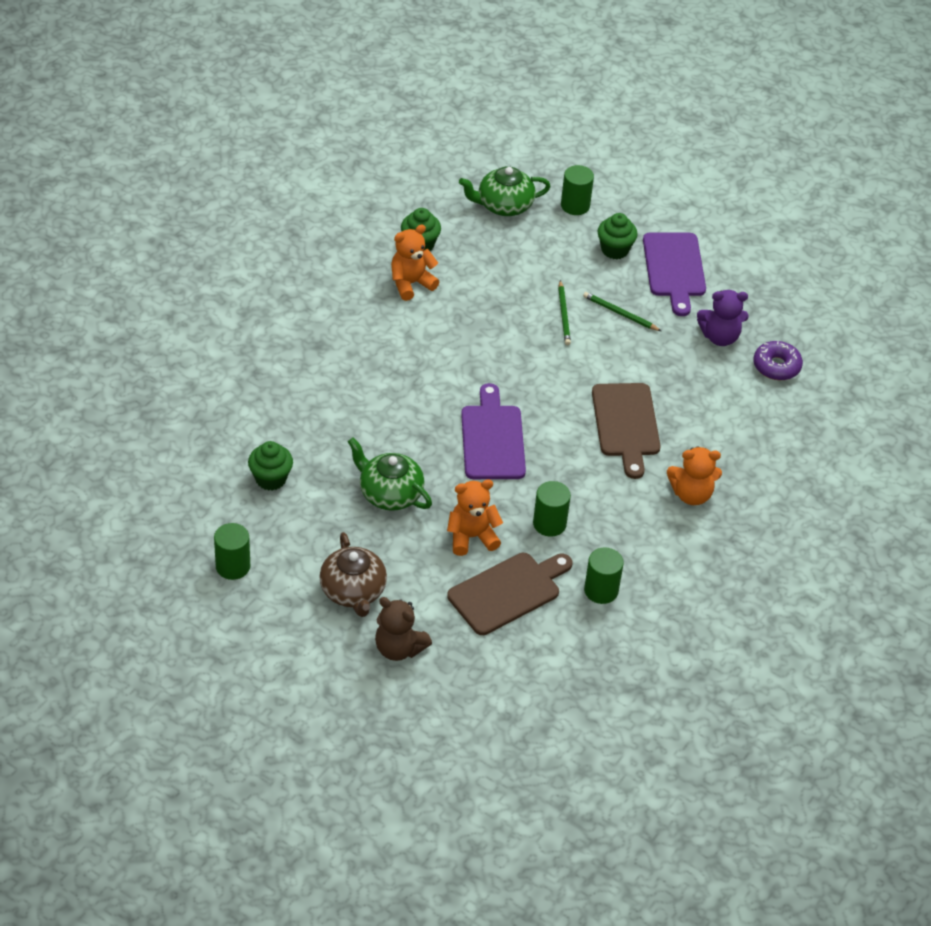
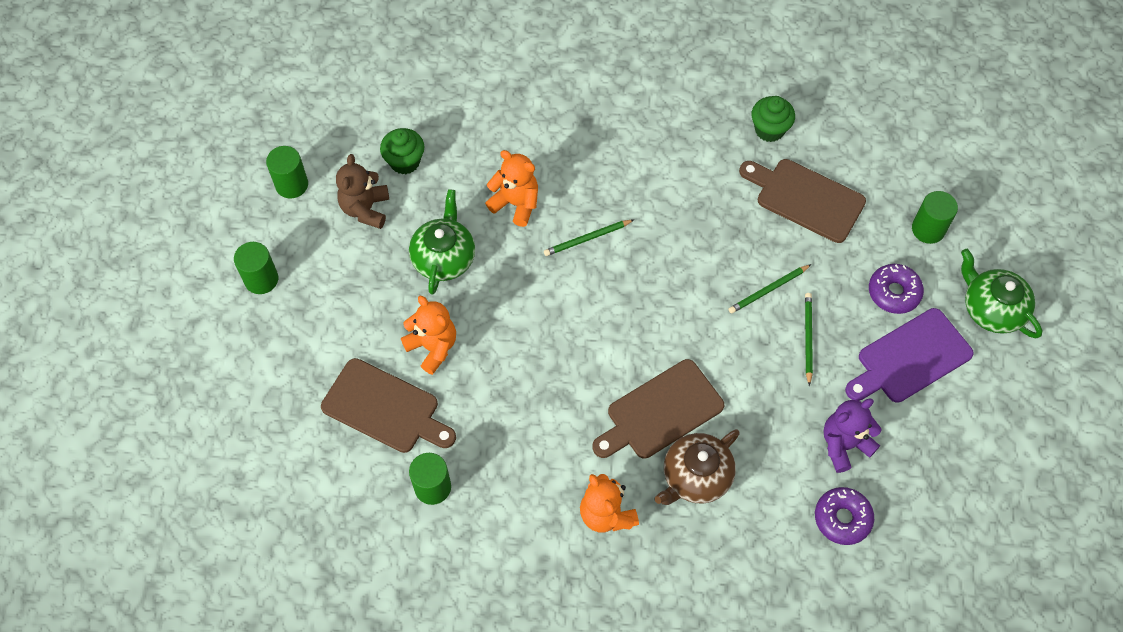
camera: 65 degrees right, 15 degrees up
brown teapot [319,532,387,617] -> brown teapot moved to [654,429,740,505]
brown teddy bear [375,597,432,661] -> brown teddy bear moved to [336,154,389,229]
orange teddy bear [391,224,439,301] -> orange teddy bear moved to [485,150,538,227]
green teapot [459,166,551,216] -> green teapot moved to [961,249,1043,338]
purple cutting board [461,383,526,479] -> none
green cylinder [533,481,571,537] -> green cylinder moved to [234,242,278,294]
green cupcake [597,213,638,259] -> purple donut [869,264,924,314]
purple teddy bear [697,290,749,346] -> purple teddy bear turned 90 degrees clockwise [823,398,881,473]
none -> green pencil [544,220,634,256]
none -> brown cutting board [739,159,866,243]

